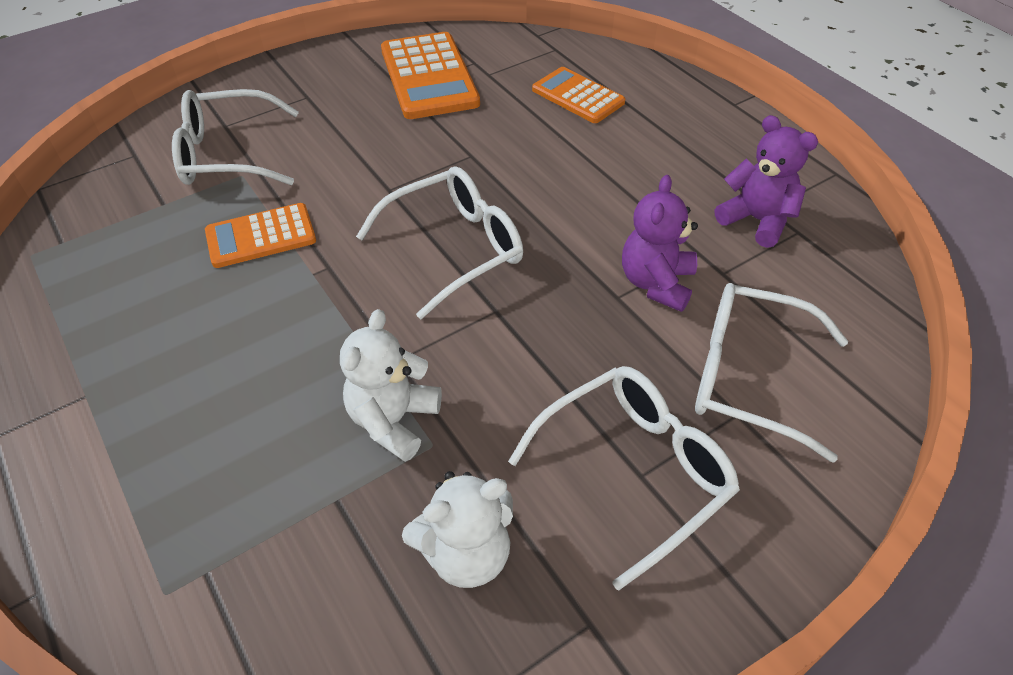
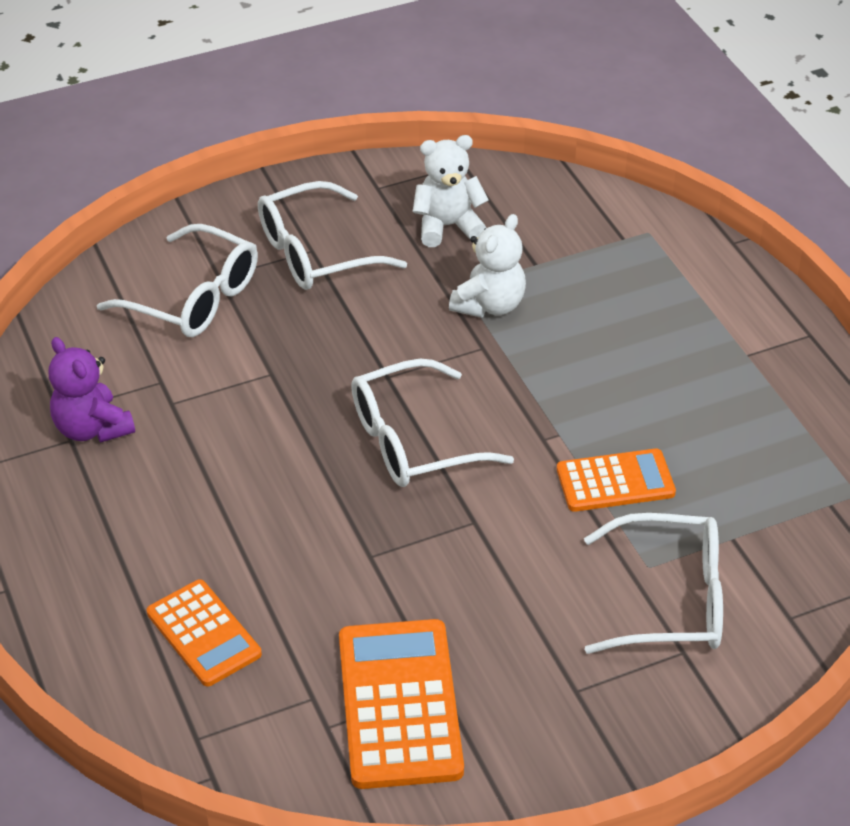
camera: 170 degrees left, 5 degrees down
purple teddy bear [622,175,698,312] -> none

